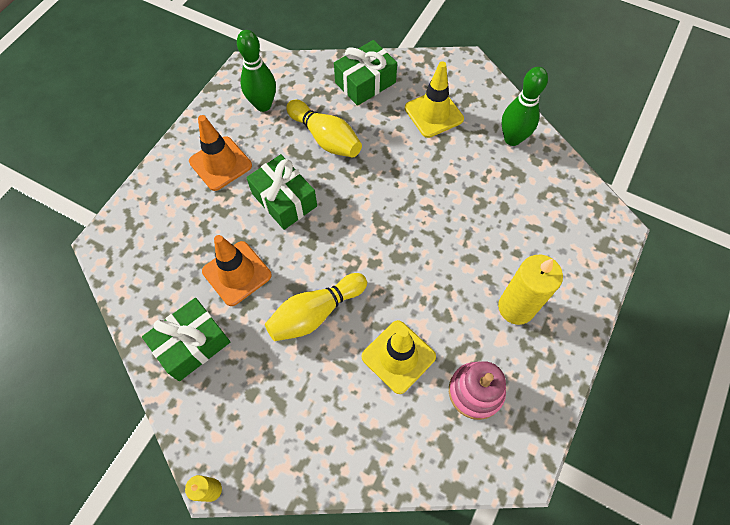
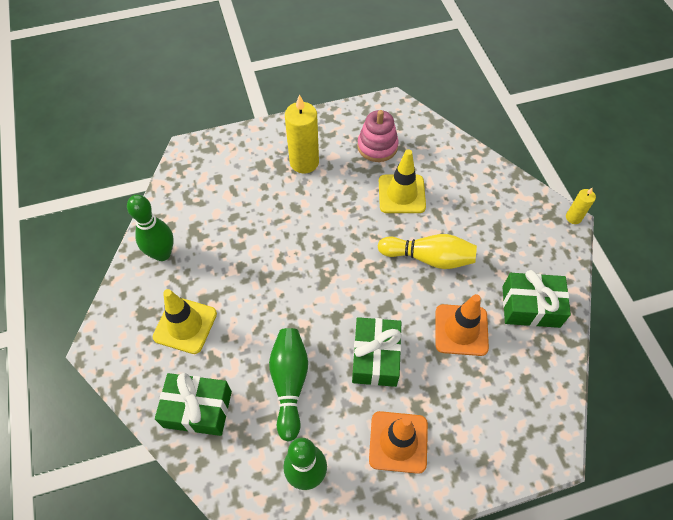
camera: 135 degrees left, 5 degrees down
yellow bowling pin [286,100,362,158] -> green bowling pin [269,328,308,442]

